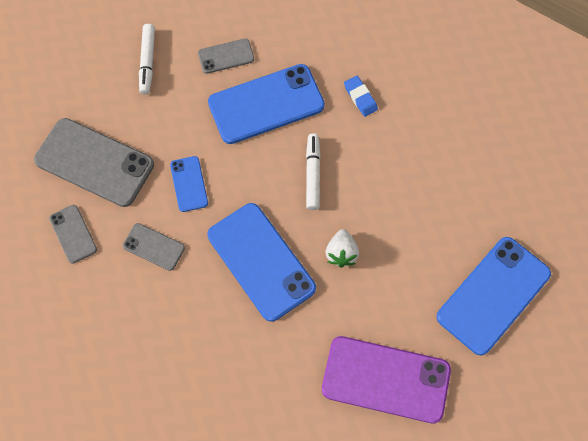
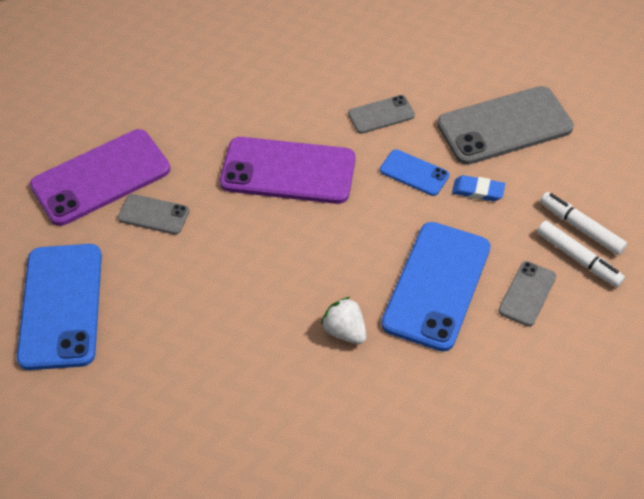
camera: 135 degrees right, 15 degrees down
grey phone [49,205,97,264] -> grey phone moved to [118,194,189,234]
blue phone [207,203,316,322] -> purple phone [220,137,355,204]
white marker [306,133,321,210] -> white marker moved to [537,221,625,287]
white strawberry [325,229,359,268] -> white strawberry moved to [321,297,366,344]
blue eraser [344,76,378,117] -> blue eraser moved to [452,175,505,201]

